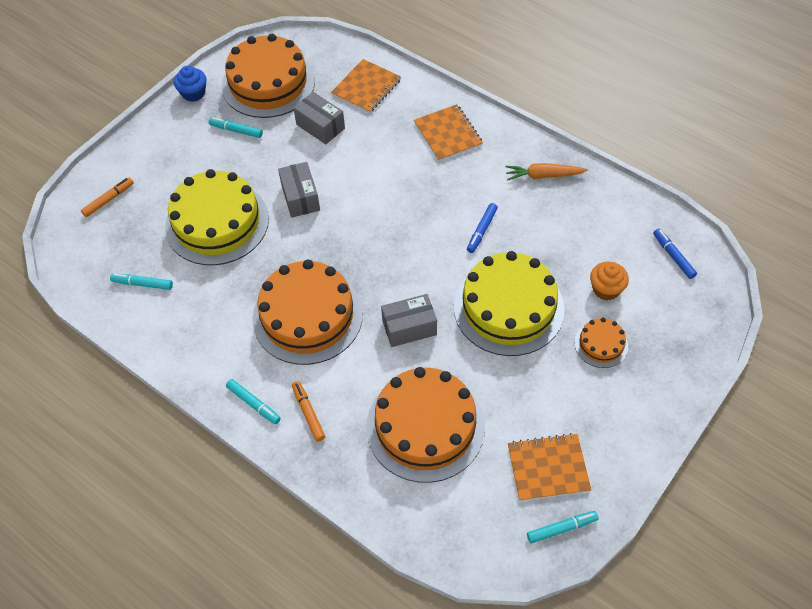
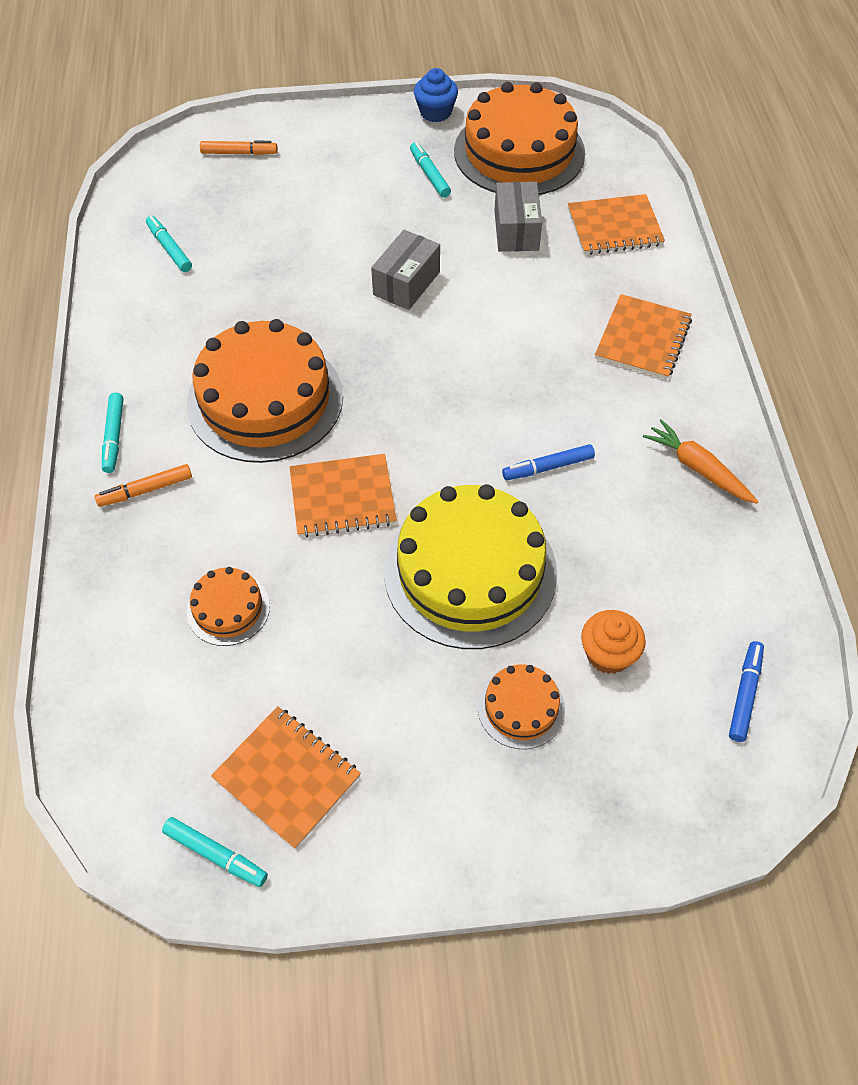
camera: 45 degrees right, 0 degrees up
yellow cake [165,169,269,265] -> none
orange marker [292,381,325,442] -> orange marker turned 135 degrees counterclockwise [95,464,192,507]
orange cake [366,367,485,483] -> orange cake [187,567,270,646], size x0.47
grey box [381,294,437,347] -> orange notebook [290,454,397,538]

